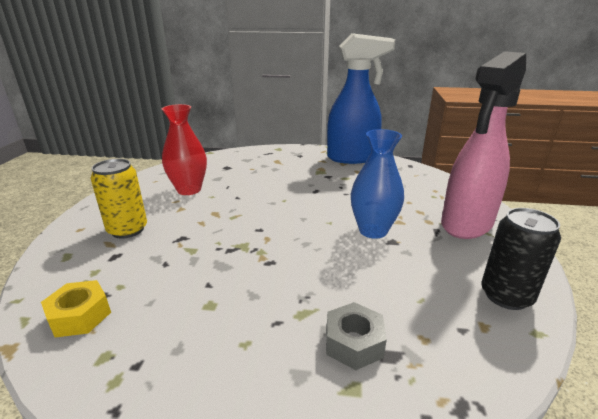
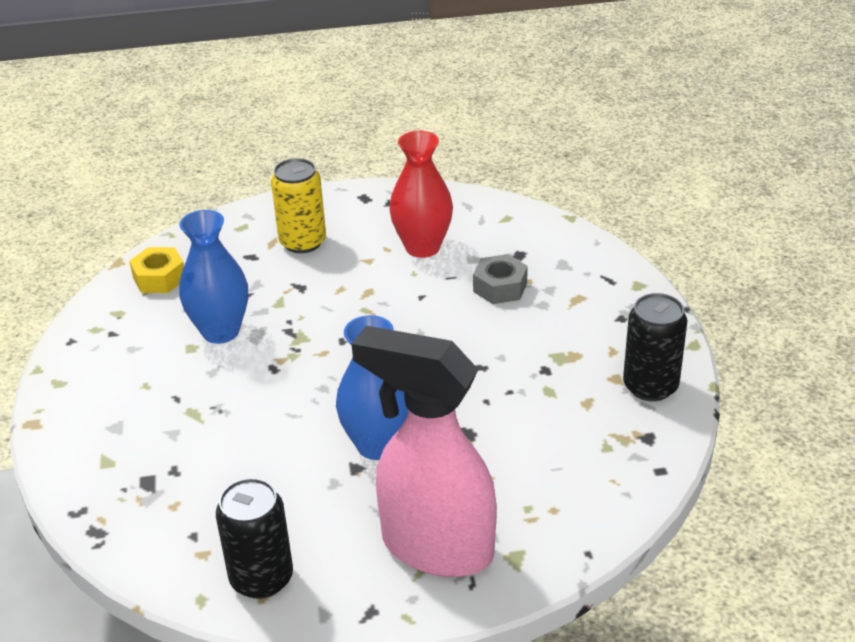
camera: 75 degrees right, 10 degrees up
grey nut [326,302,387,370] -> grey nut moved to [473,254,528,304]
blue spray bottle [327,33,395,164] -> black can [623,293,687,401]
none -> blue vase [179,210,248,344]

